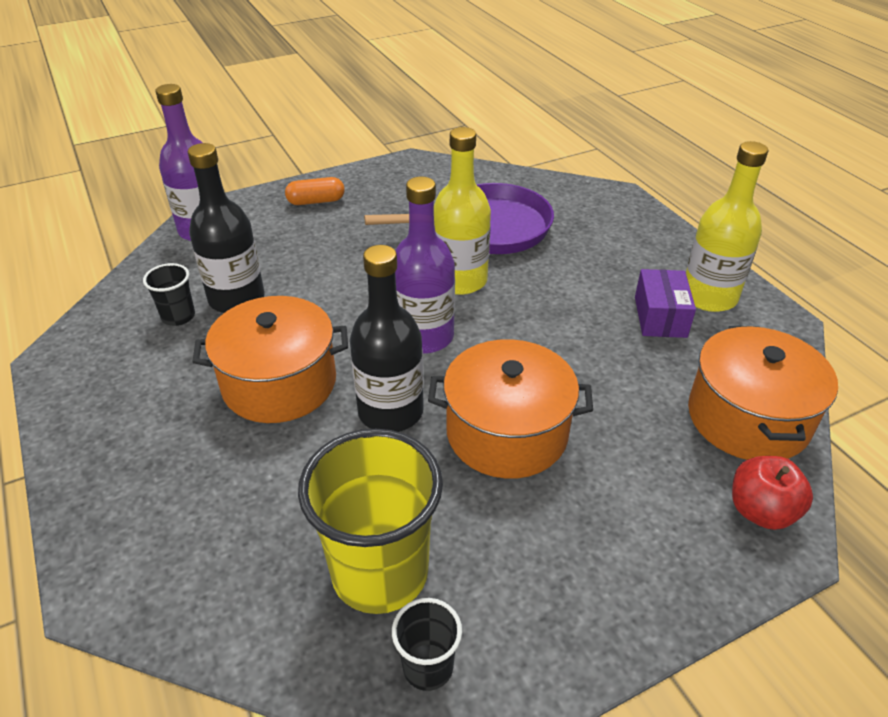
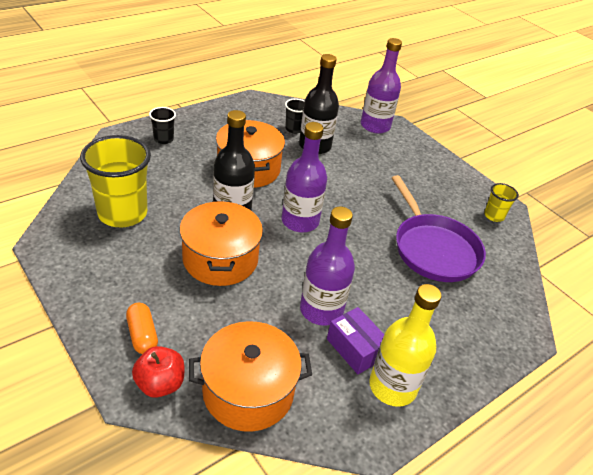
camera: 75 degrees right, 0 degrees up
orange capsule [285,177,345,205] -> orange capsule moved to [126,303,158,354]
black cup [392,598,462,691] -> black cup moved to [149,107,176,144]
yellow bottle [434,127,491,295] -> none
purple box [635,269,696,338] -> purple box turned 60 degrees clockwise [327,307,384,374]
none -> purple bottle [300,207,355,326]
none -> yellow cup [484,183,519,222]

